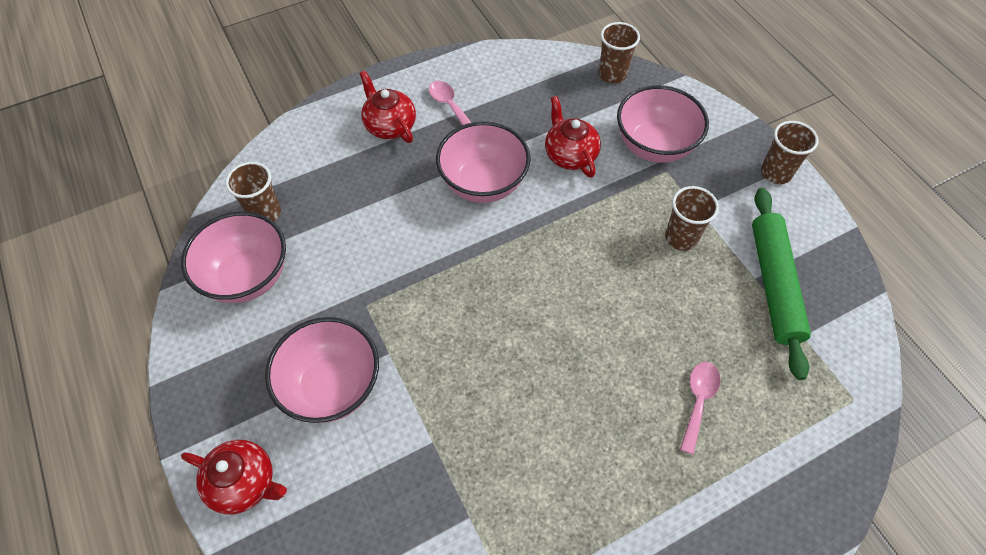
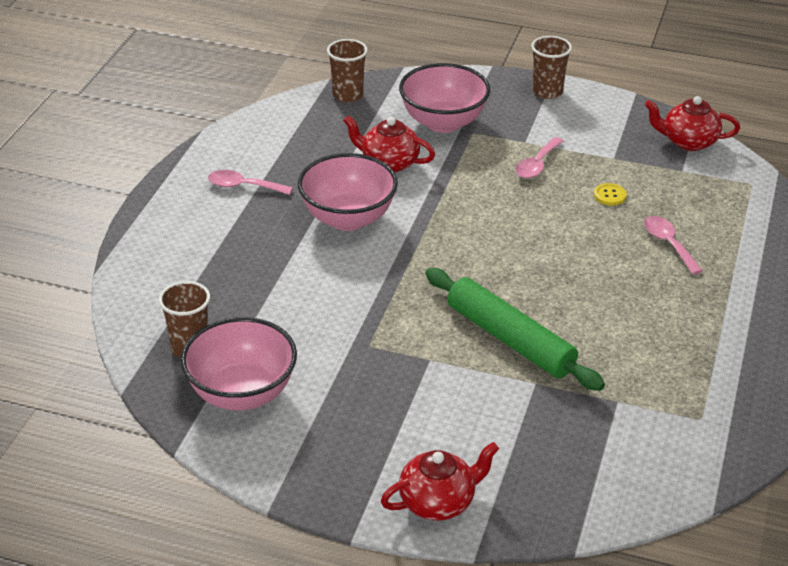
camera: 45 degrees left, 20 degrees down
pink bowl [265,317,379,423] -> none
red teapot [359,71,416,143] -> red teapot moved to [645,96,740,151]
brown cup [665,186,719,251] -> pink spoon [515,137,563,178]
green rolling pin [752,188,811,380] -> green rolling pin moved to [425,268,605,391]
none -> yellow button [594,183,627,206]

